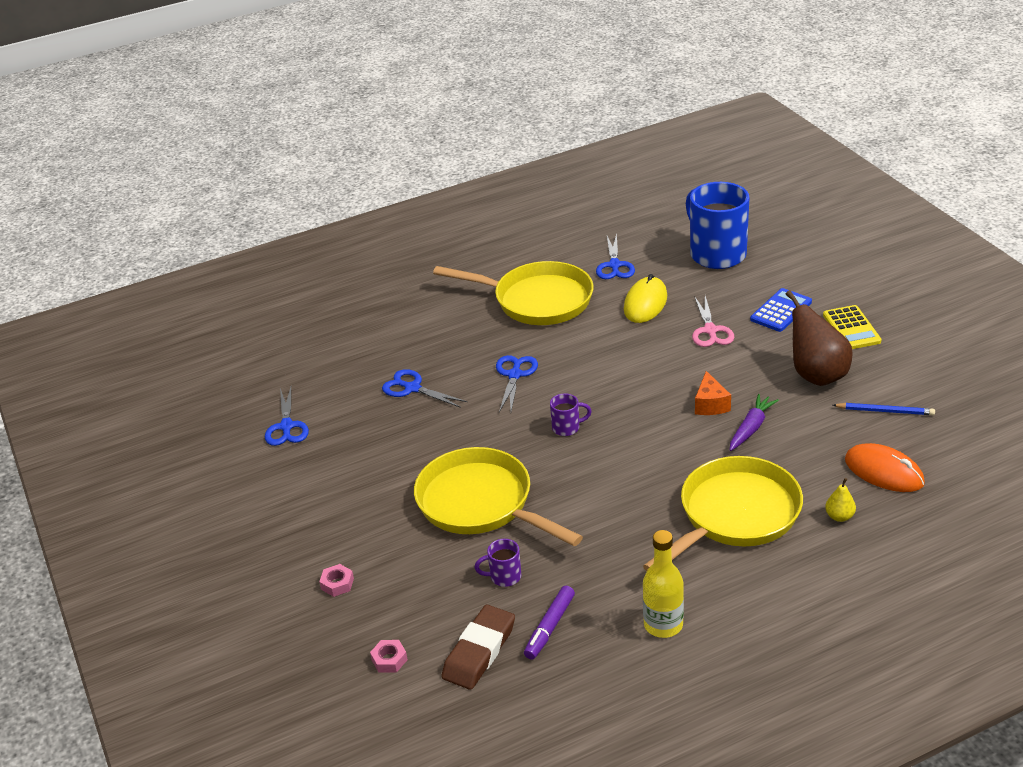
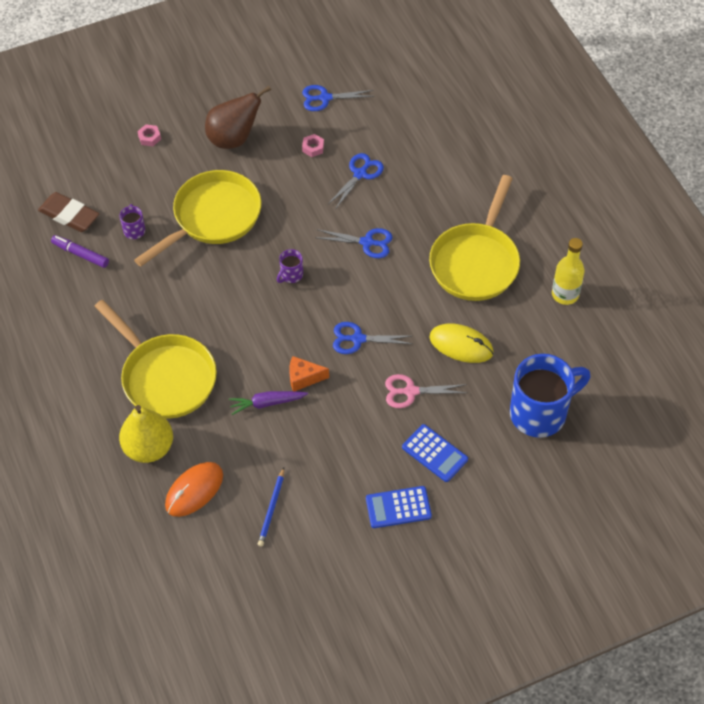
camera: 90 degrees right, 20 degrees up
pink nut [370,640,408,673] -> pink nut moved to [302,134,324,157]
purple mug [550,393,592,436] -> purple mug turned 45 degrees clockwise [277,249,303,283]
blue scissors [596,233,635,279] -> blue scissors moved to [333,322,413,354]
yellow bottle [643,530,684,638] -> yellow bottle moved to [552,238,585,305]
purple carrot [729,394,779,451] -> purple carrot turned 135 degrees clockwise [229,391,308,415]
brown pear [786,290,853,386] -> brown pear moved to [205,86,271,149]
yellow calculator [823,305,881,349] -> blue calculator [366,486,432,528]
yellow pear [825,478,856,522] -> yellow pear [119,405,173,463], size x2.22

